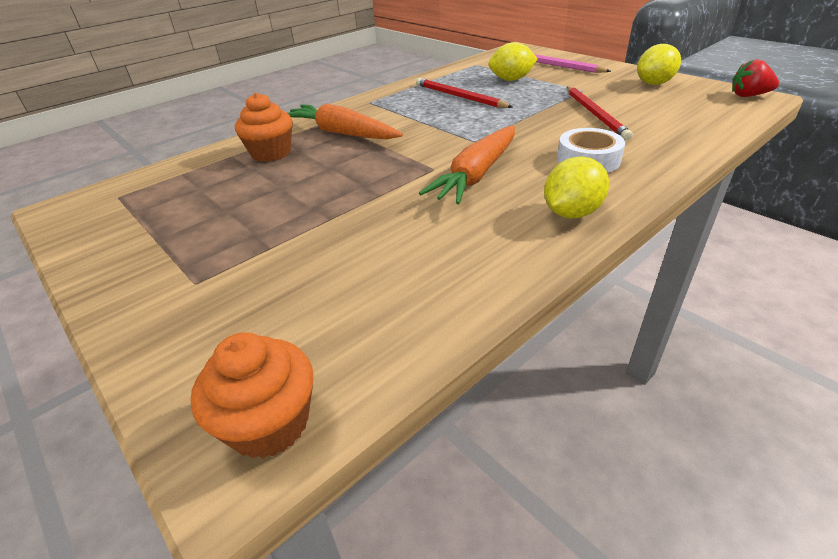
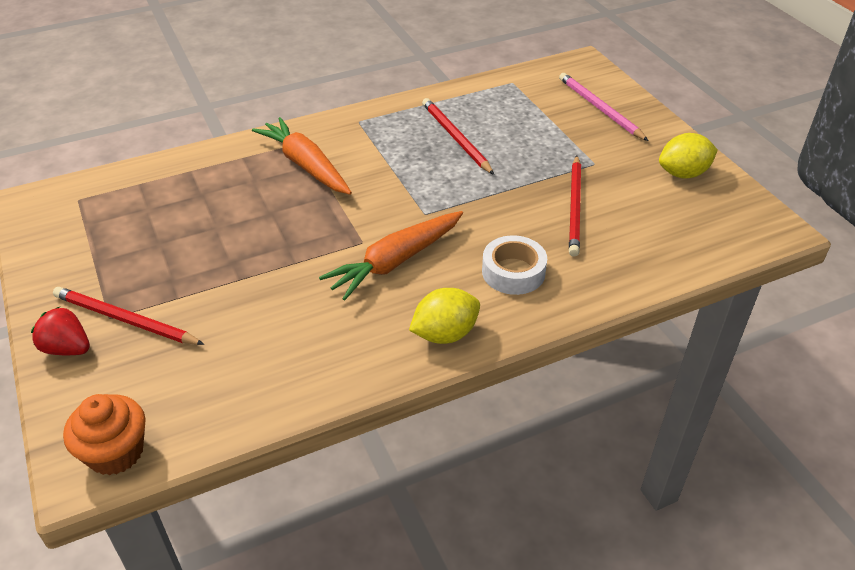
camera: 15 degrees right, 5 degrees up
orange cupcake [235,93,292,162] -> none
yellow lemon [489,42,538,81] -> none
red strawberry [732,59,779,97] -> red strawberry moved to [31,307,90,355]
none -> red pencil [53,287,204,345]

